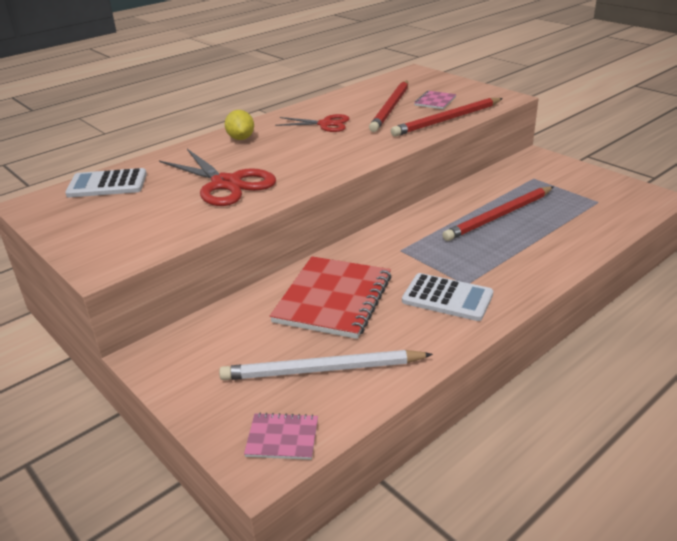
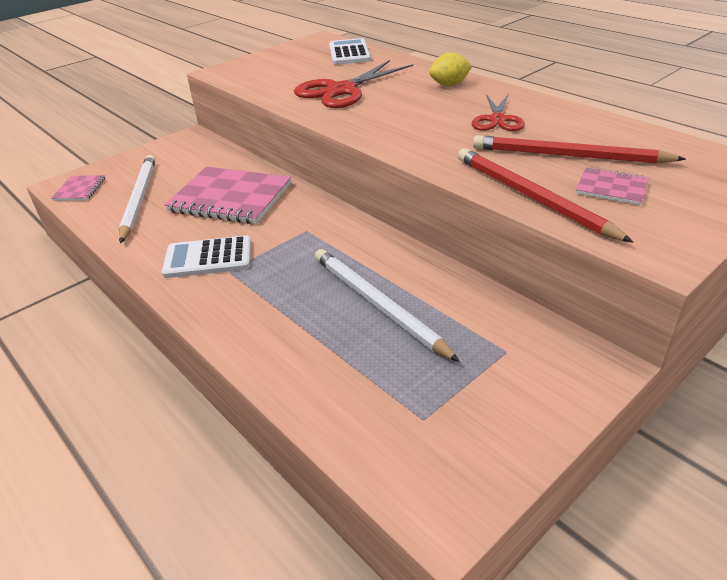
camera: 90 degrees right, 5 degrees up
red notebook [270,256,391,339] -> pink notebook [165,167,291,224]
white calculator [402,273,493,321] -> white calculator turned 60 degrees clockwise [162,235,251,278]
red pencil [442,186,553,241] -> white pencil [315,249,460,362]

